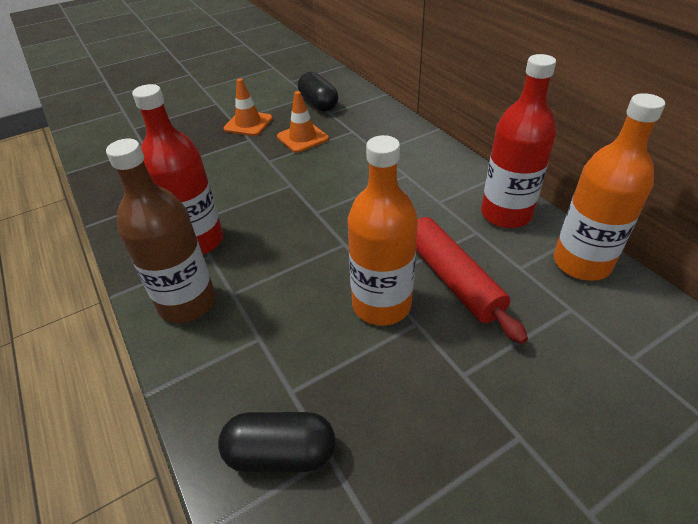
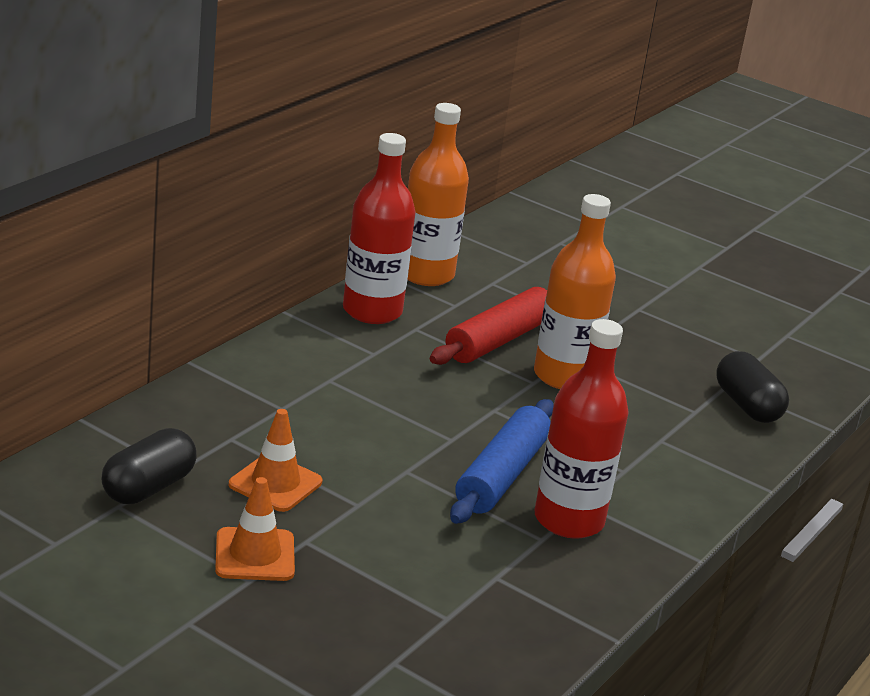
camera: 120 degrees left, 15 degrees down
brown bottle [106,139,216,323] -> none
none -> blue rolling pin [450,399,554,524]

